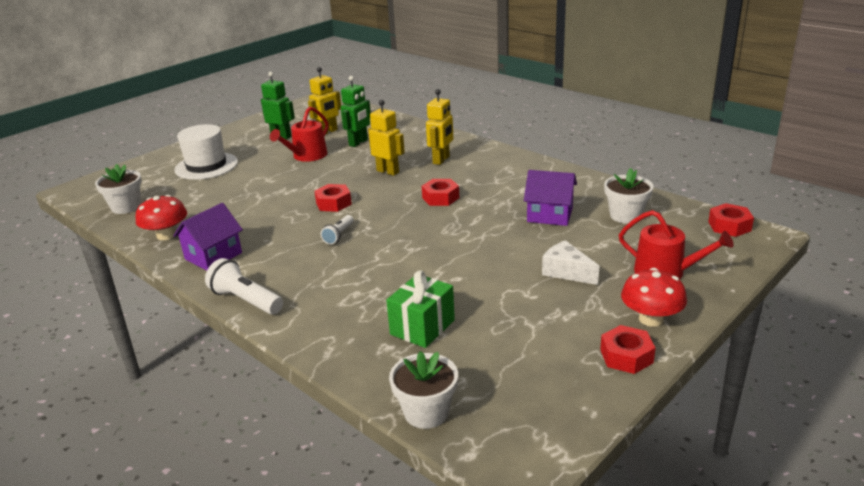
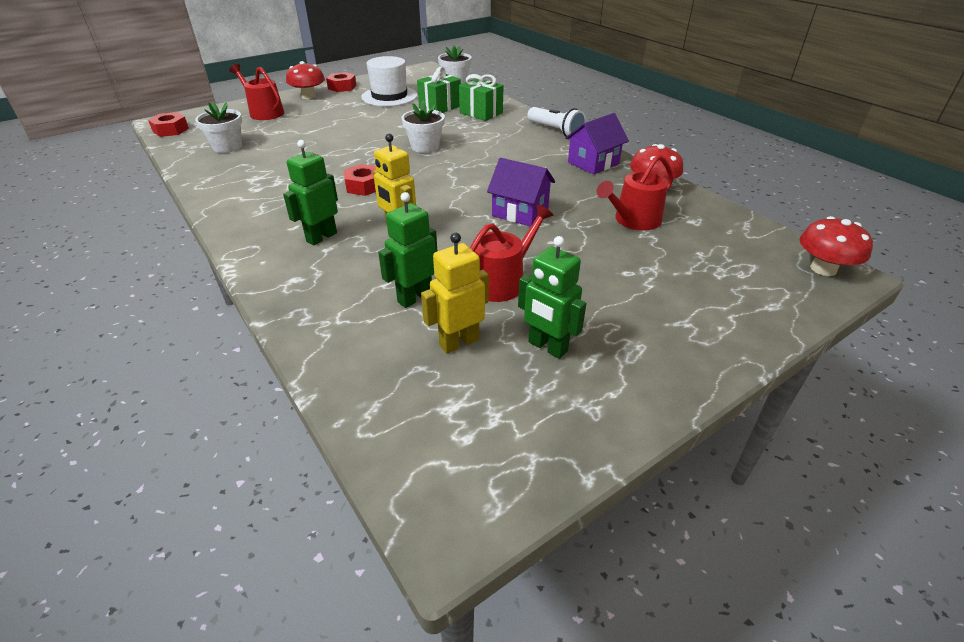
camera: 170 degrees left, 10 degrees up
white flower pot [95,164,142,214] -> white flower pot moved to [402,100,445,153]
white hat [174,124,238,180] -> white hat moved to [361,56,418,106]
red nut [314,184,352,212] -> none
white flashlight [320,215,354,245] -> none
yellow robot [426,89,453,165] -> green robot [283,140,338,246]
purple house [524,170,577,226] -> purple house moved to [487,158,555,227]
white cheese [542,240,599,285] -> none
none -> green gift [459,74,504,121]
none -> red watering can [597,155,673,231]
none -> red mushroom [800,216,873,276]

